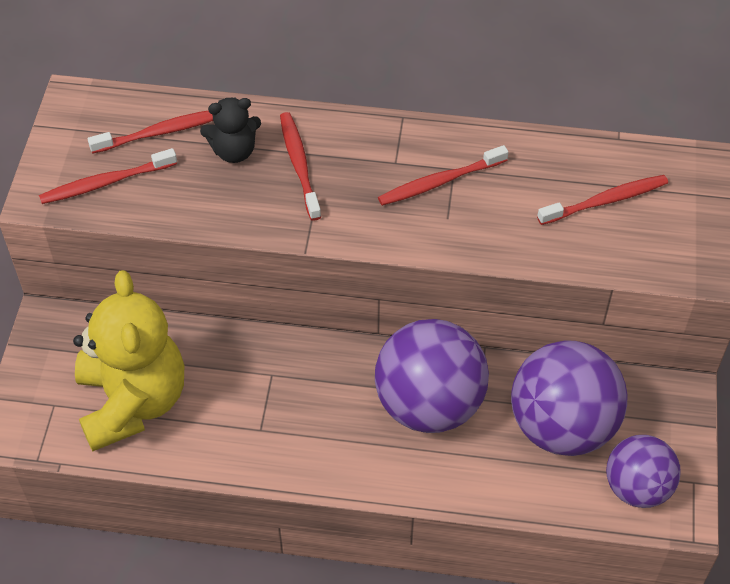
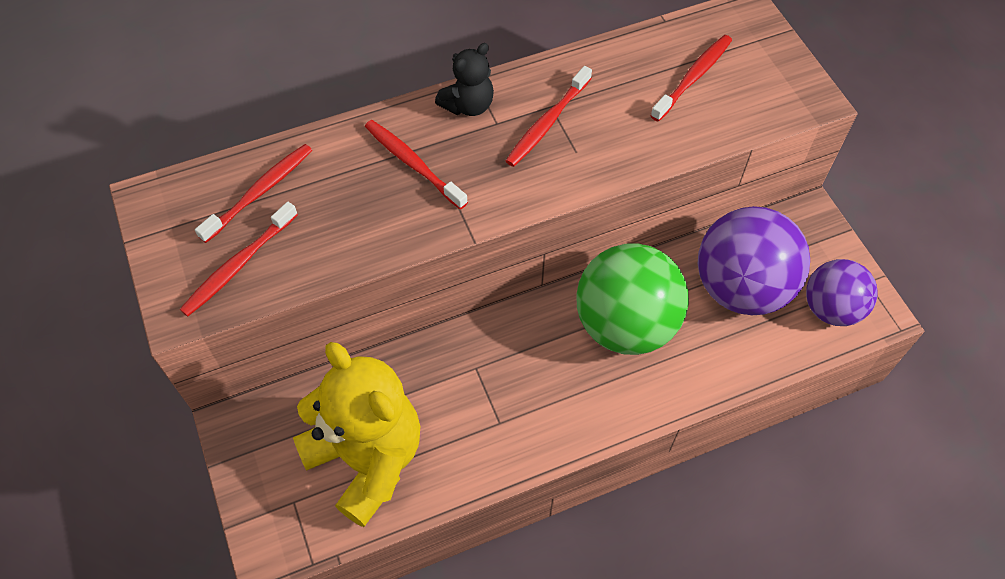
camera: 30 degrees left, 5 degrees up
black teddy bear [200,97,261,163] -> black teddy bear moved to [435,43,494,116]
purple ball [375,319,489,433] -> green ball [576,243,689,355]

